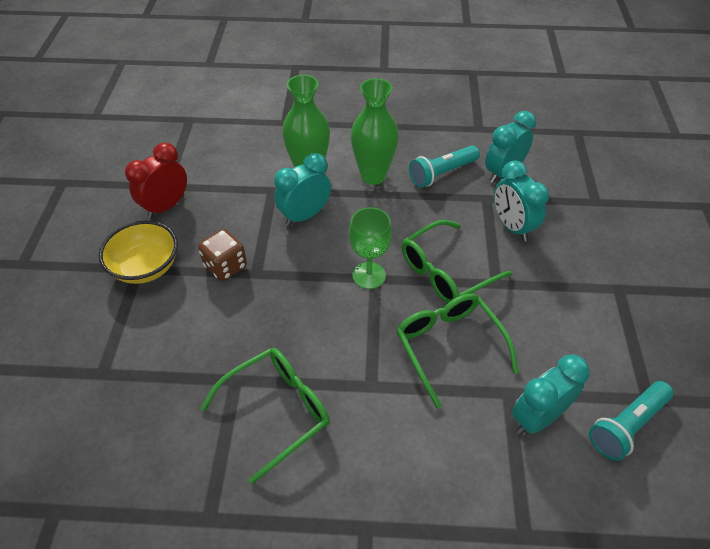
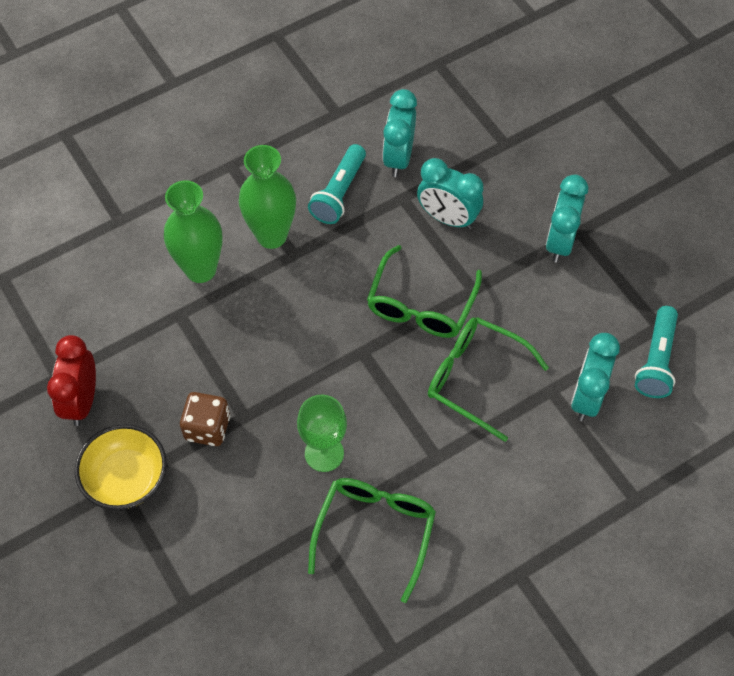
camera: 35 degrees left, 10 degrees up
turquoise clock [274,153,331,226] -> turquoise clock moved to [546,174,588,263]
green goblet [349,207,392,289] -> green goblet moved to [297,395,347,472]

